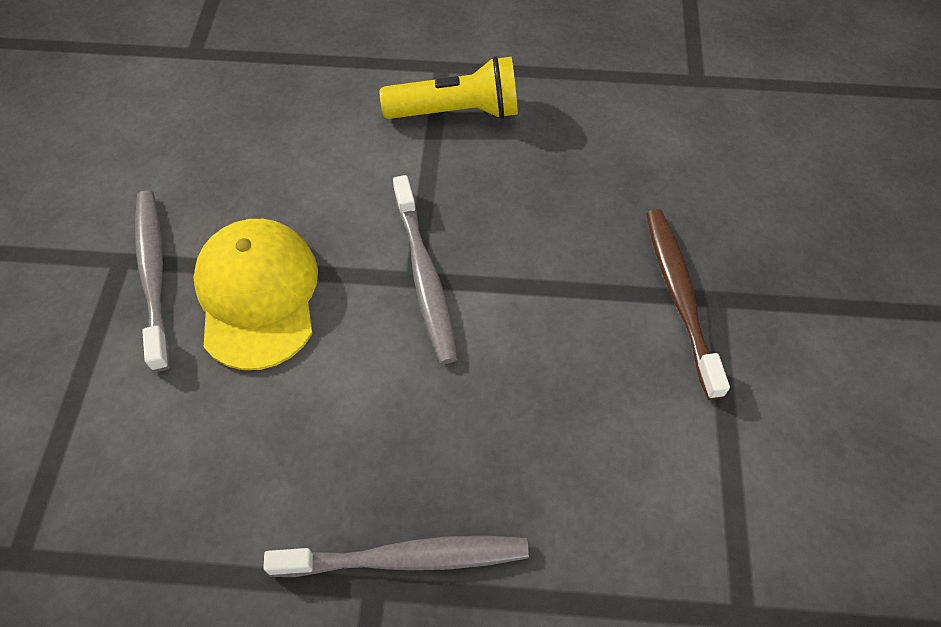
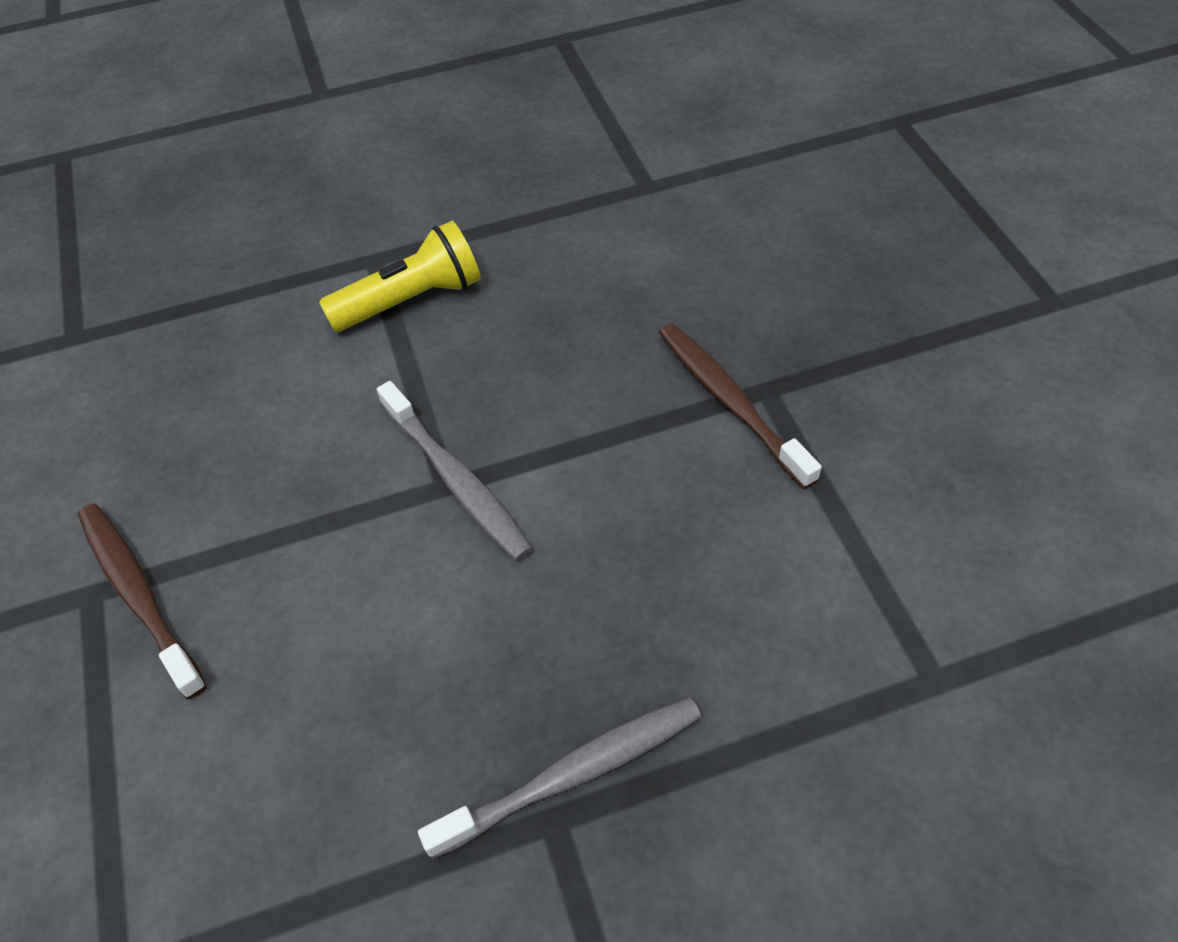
camera: 20 degrees left, 5 degrees down
grey toothbrush [135,190,170,372] -> brown toothbrush [78,503,207,699]
yellow cap [193,219,318,370] -> none

